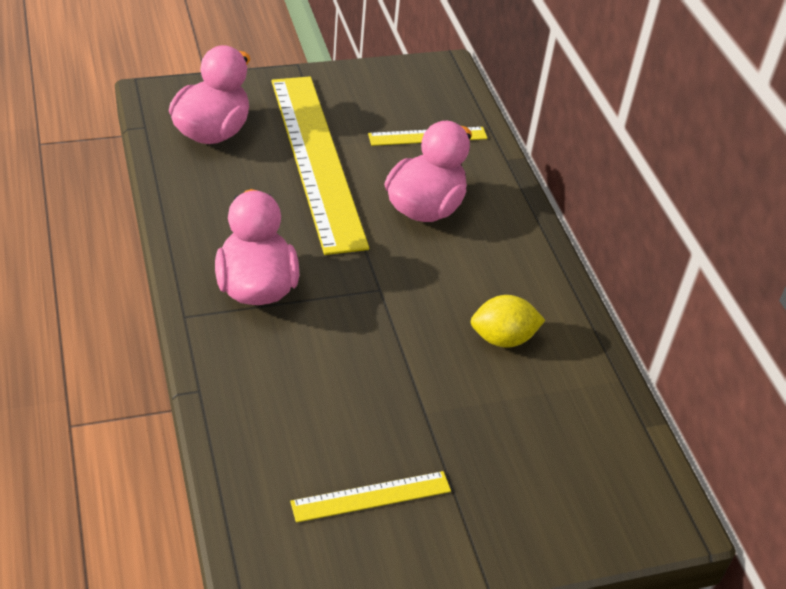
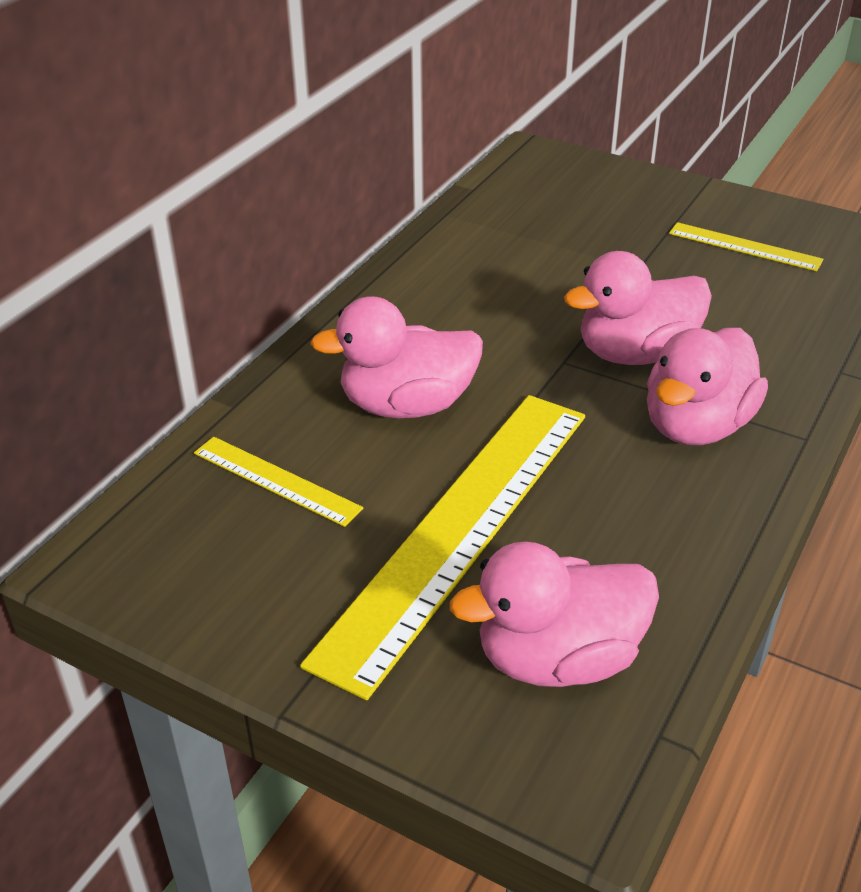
camera: 130 degrees left, 5 degrees down
yellow lemon [470,295,545,348] -> none
none -> pink duck [564,251,712,365]

